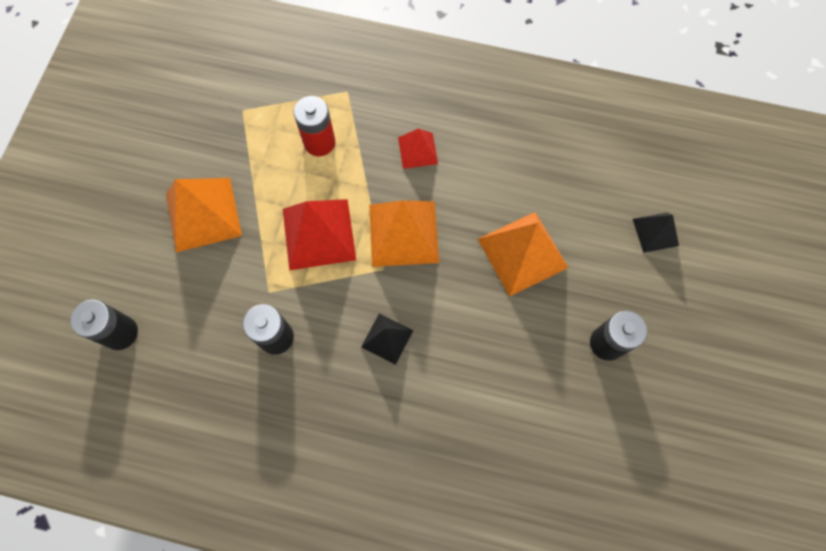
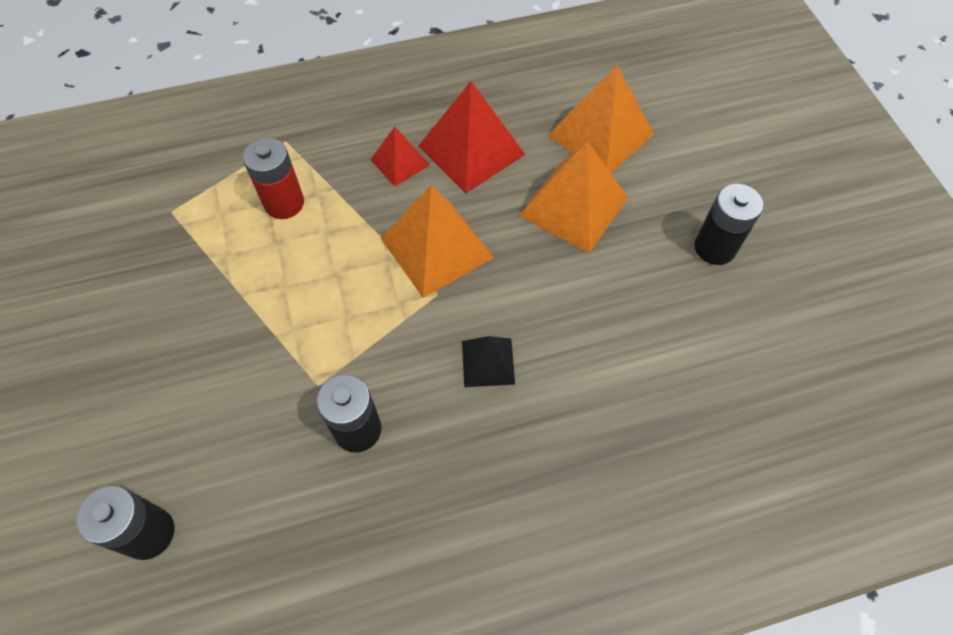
camera: 30 degrees left, 10 degrees down
orange pyramid [166,178,242,252] -> orange pyramid moved to [548,65,654,173]
red pyramid [283,199,356,270] -> red pyramid moved to [418,81,525,193]
black pyramid [633,212,679,253] -> none

